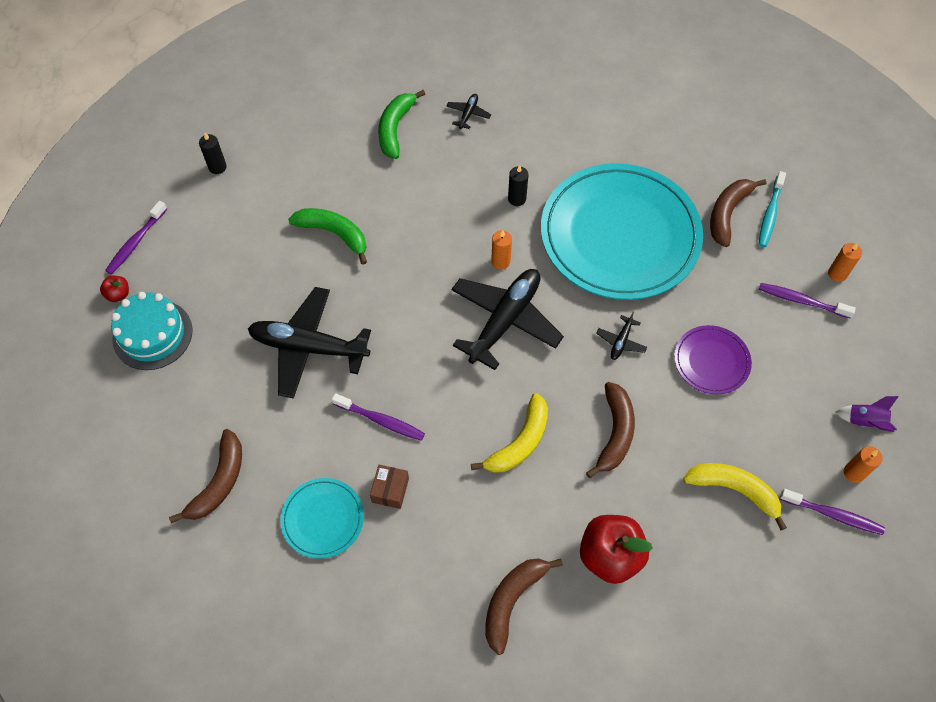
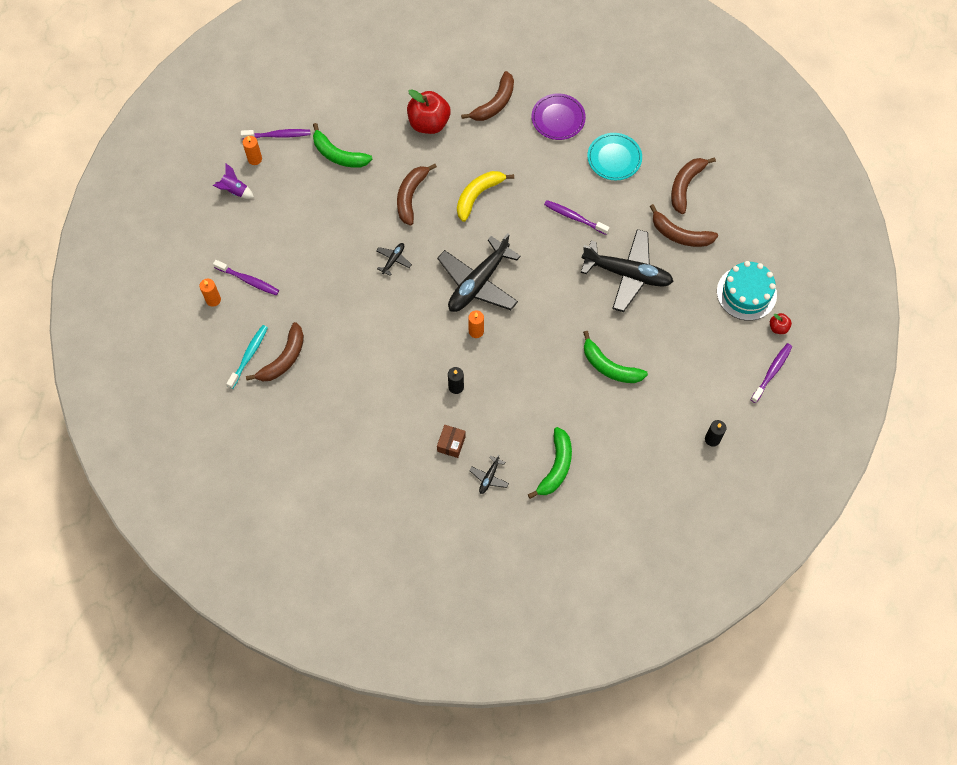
camera: 175 degrees left, 5 degrees up
brown box [370,465,409,509] -> brown box moved to [437,425,466,458]
turquoise plate [541,163,703,300] -> none
purple plate [674,325,752,394] -> purple plate moved to [532,94,586,140]
yellow banana [683,463,787,531] -> green banana [313,123,372,168]
purple toothbrush [780,489,885,535] -> purple toothbrush turned 150 degrees clockwise [241,129,310,139]
none -> brown banana [650,204,718,247]

